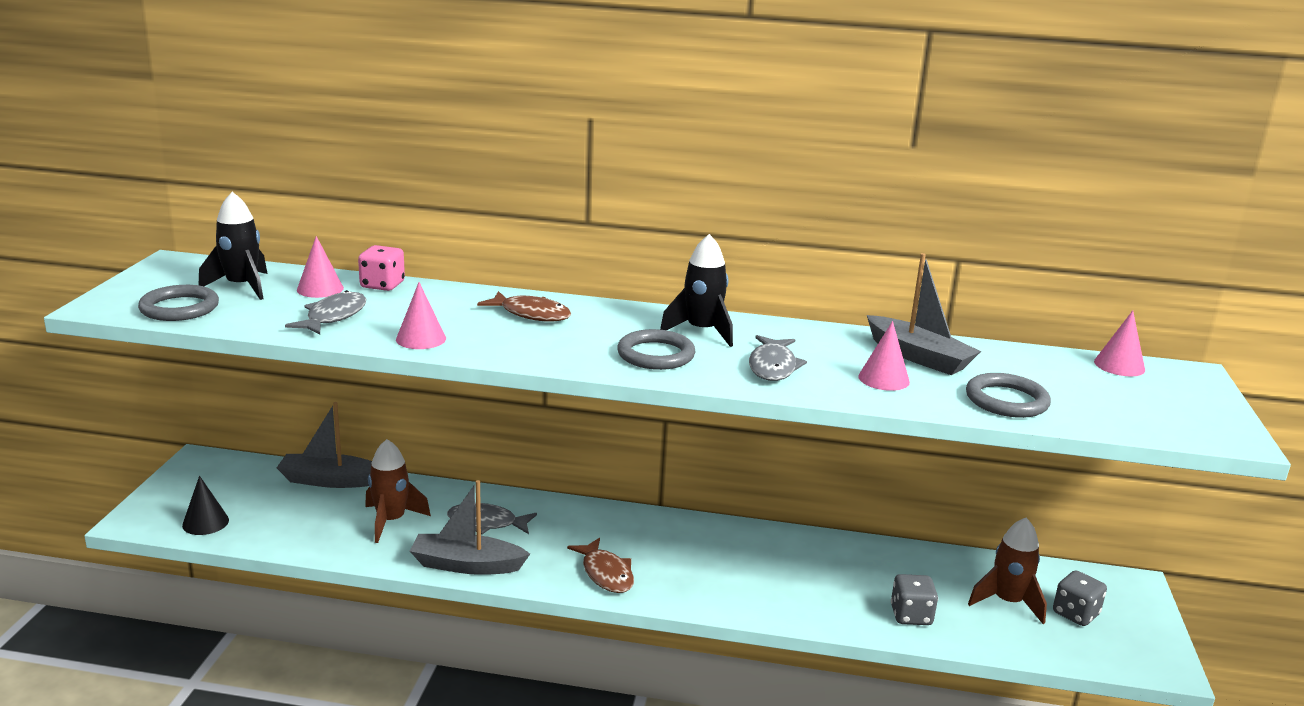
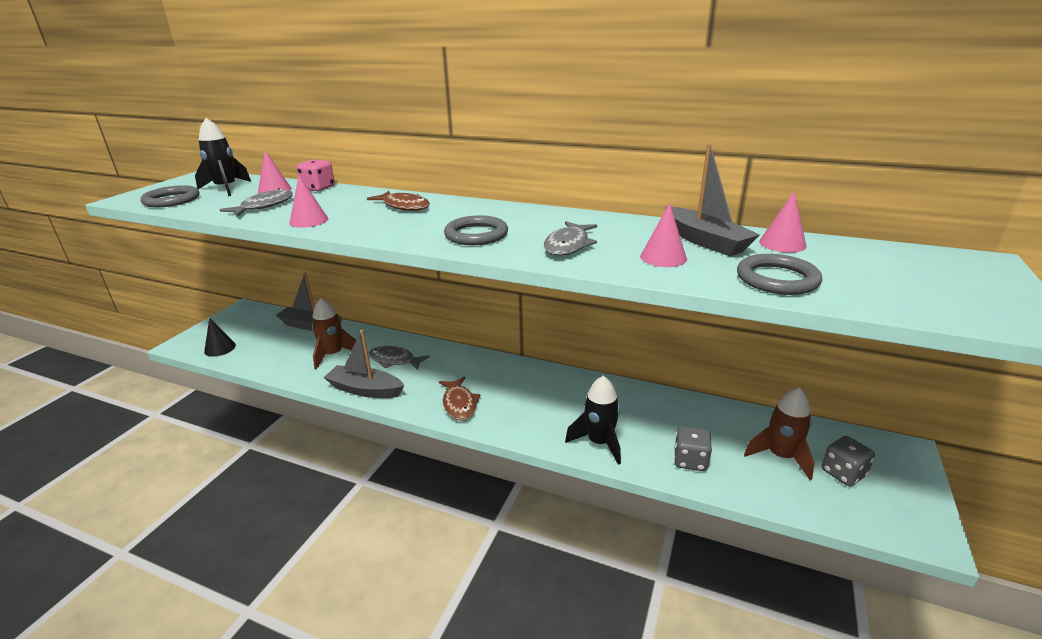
camera: 15 degrees right, 5 degrees up
black rocket [660,234,733,347] -> black rocket moved to [565,376,621,465]
pink cone [1094,311,1145,376] -> pink cone moved to [759,191,807,253]

